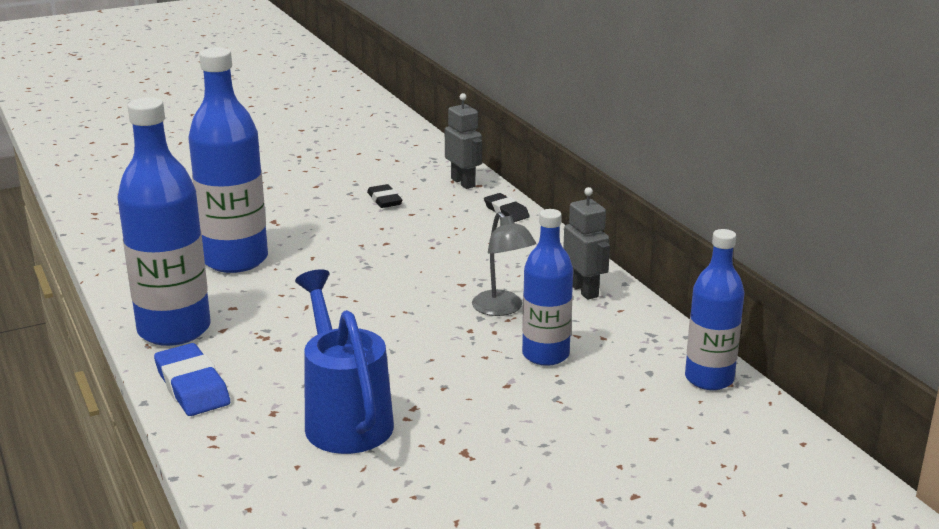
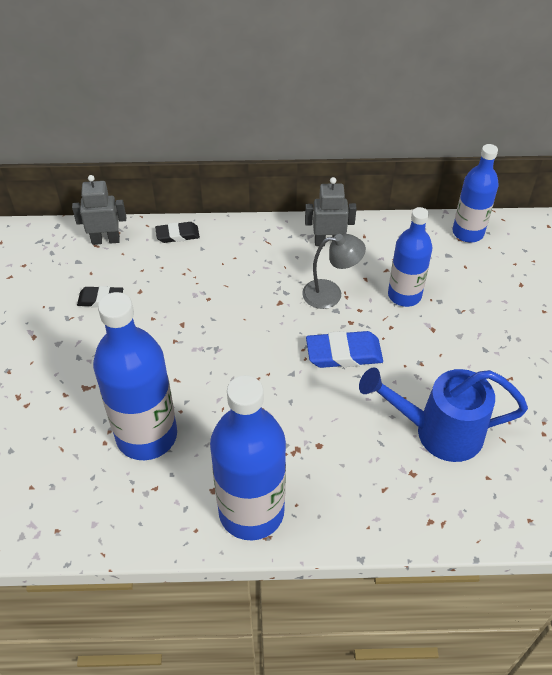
camera: 65 degrees left, 25 degrees up
blue eraser [154,343,230,416] -> blue eraser moved to [306,331,383,368]

